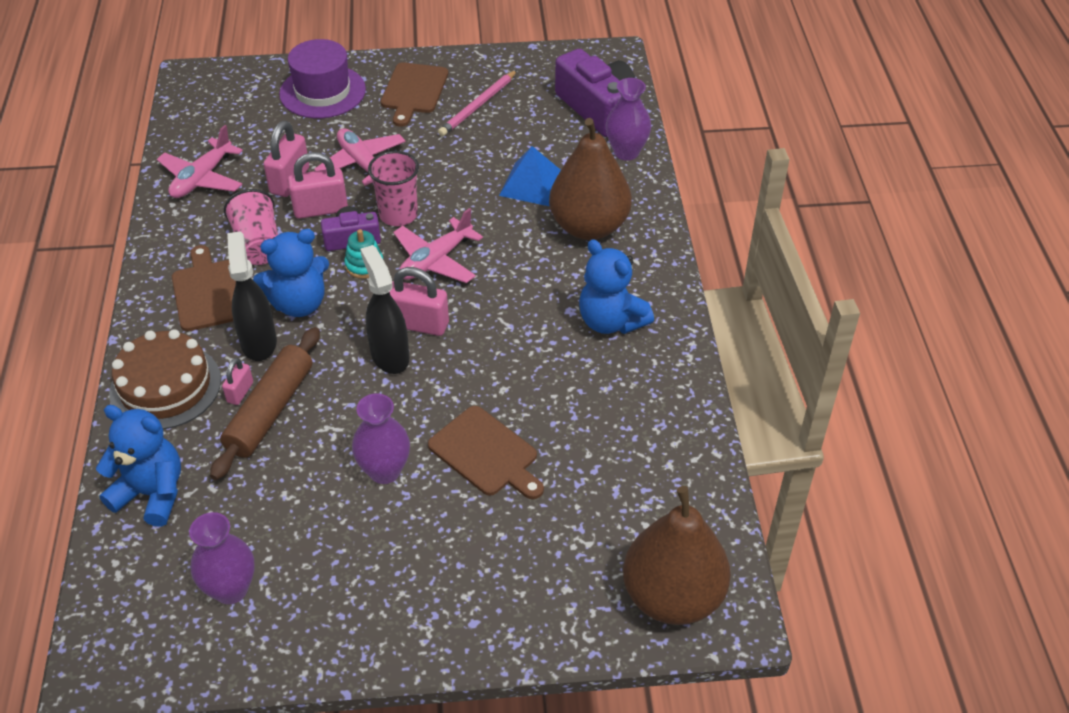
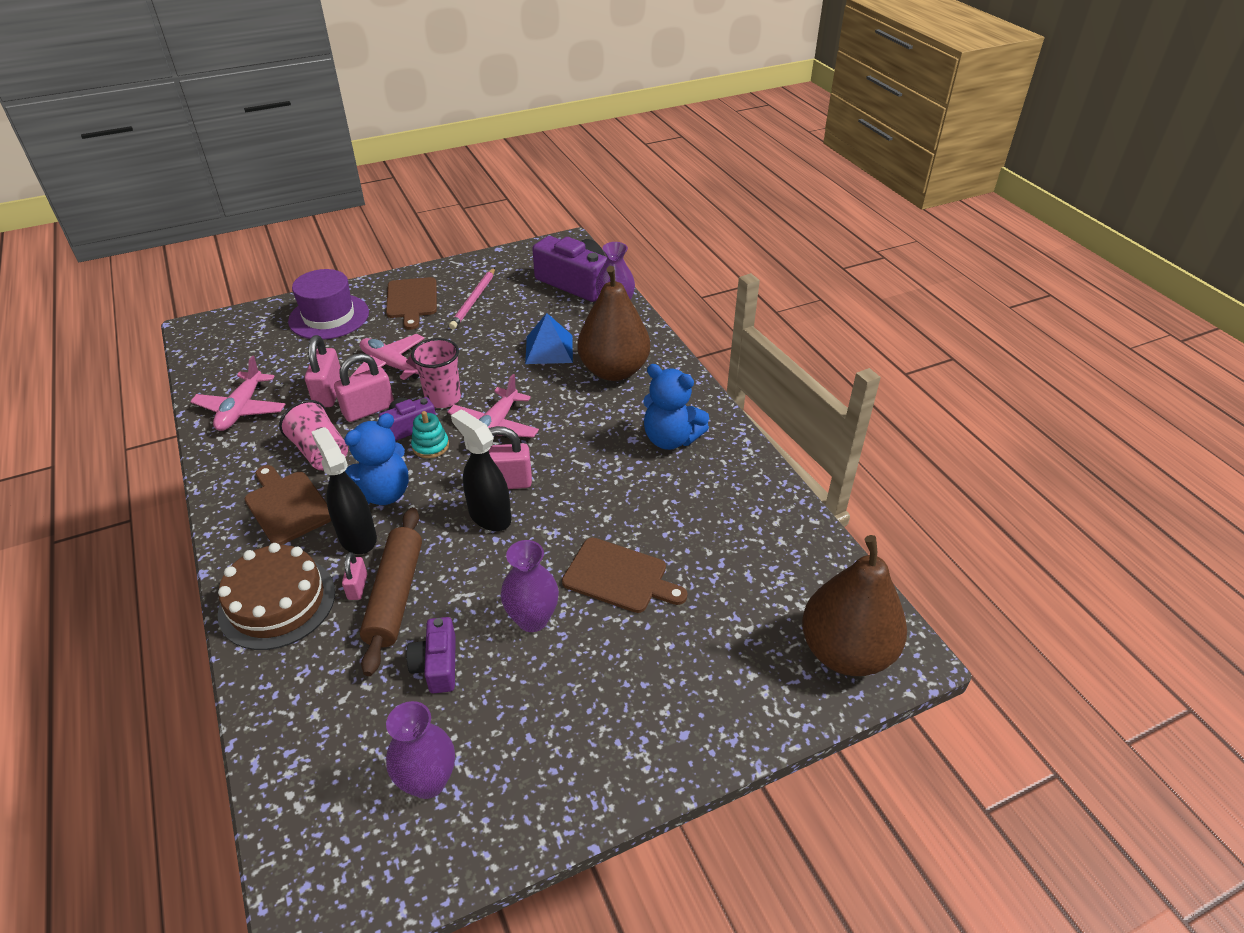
camera: 20 degrees left, 5 degrees down
blue teddy bear [96,405,181,527] -> none
none -> purple camera [406,617,456,693]

